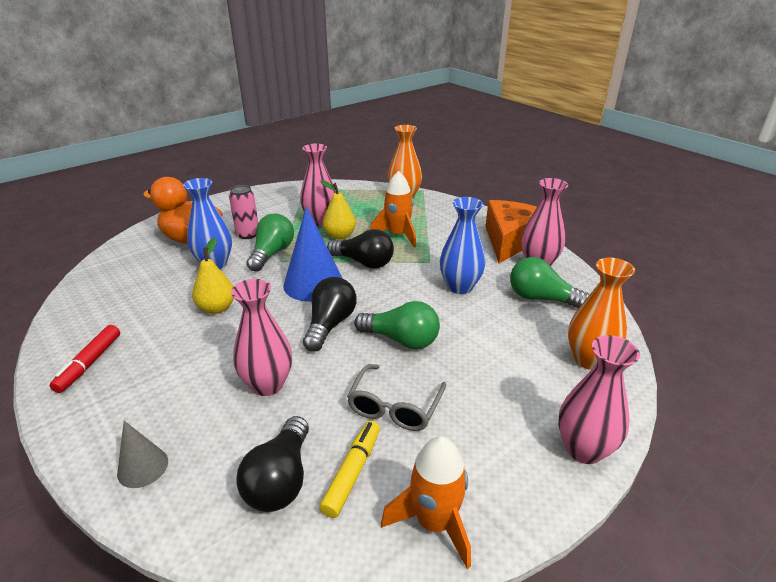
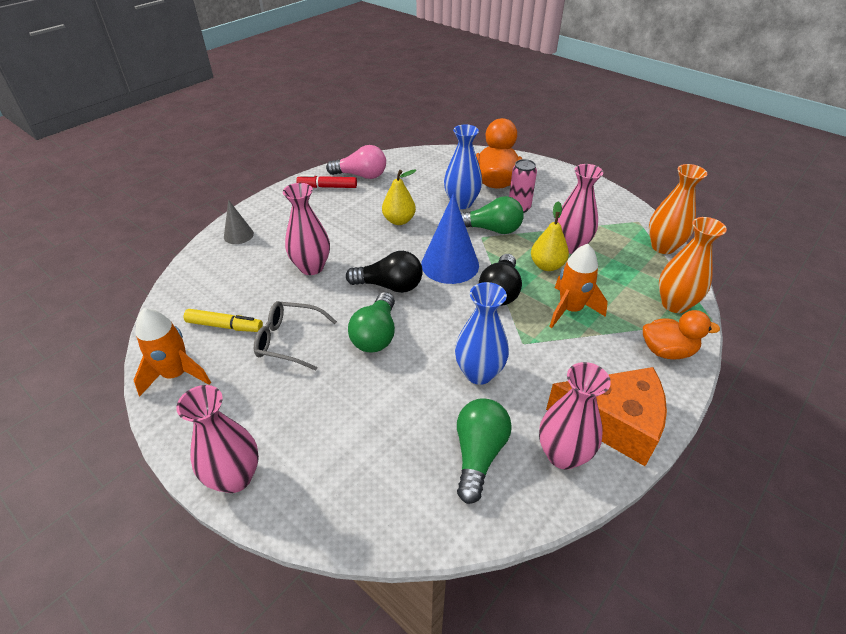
camera: 80 degrees right, 10 degrees up
black light bulb [236,416,309,512] -> none
orange vase [568,258,635,370] -> orange vase moved to [649,164,707,254]
none -> pink light bulb [326,145,386,179]
none -> orange duck [643,310,720,359]

